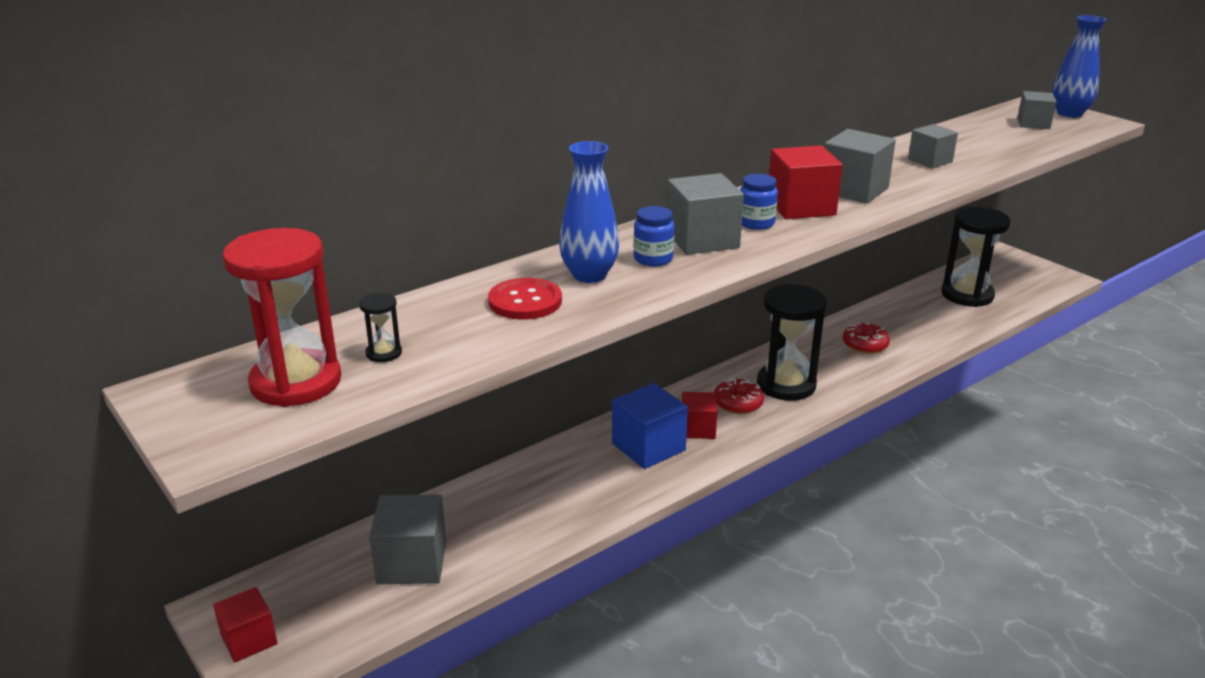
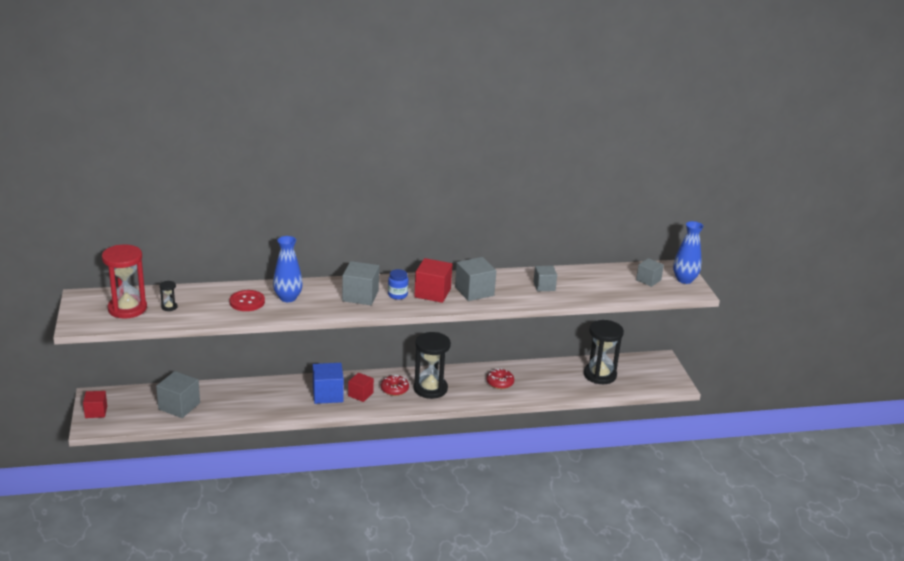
camera: 25 degrees right, 0 degrees up
blue jar [633,206,675,266] -> none

